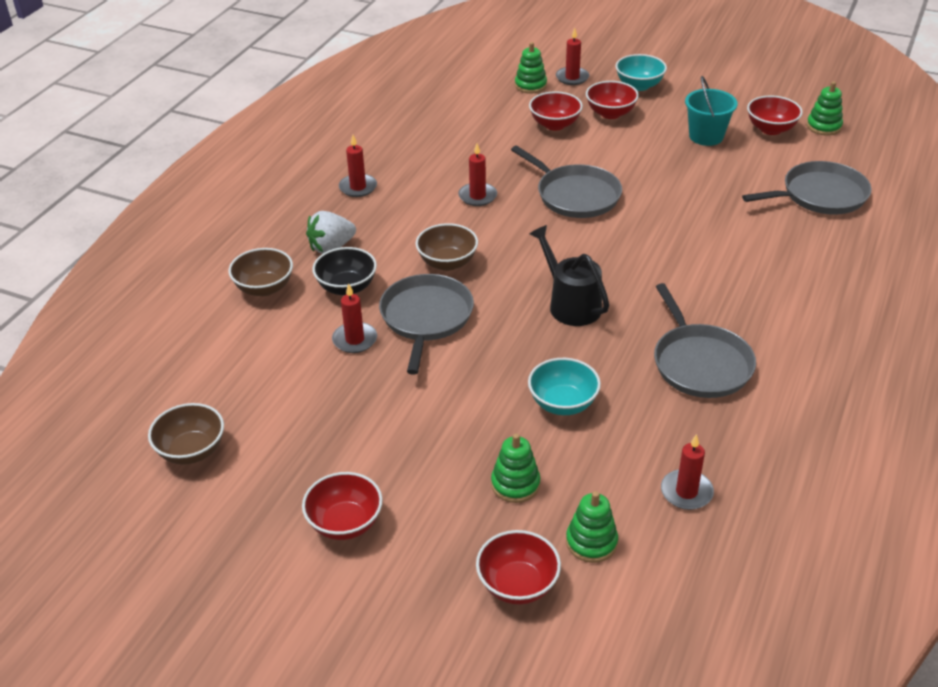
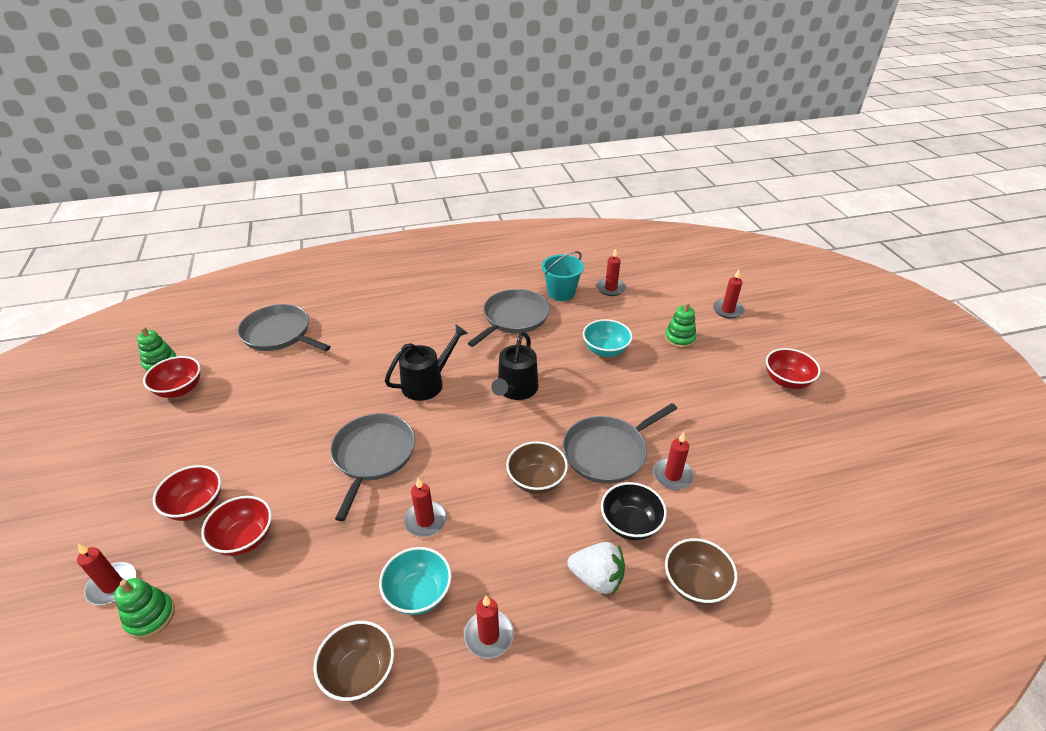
camera: 130 degrees left, 0 degrees up
brown bowl [148,403,224,465] -> brown bowl moved to [313,621,394,701]
red bowl [476,530,561,605] -> red candle [713,270,744,319]
green stacking toy [566,491,618,563] -> none
turquoise bowl [615,54,667,91] -> turquoise bowl moved to [379,547,452,615]
turquoise bucket [685,76,738,146] -> turquoise bucket moved to [542,251,584,301]
none -> black watering can [385,325,468,401]

